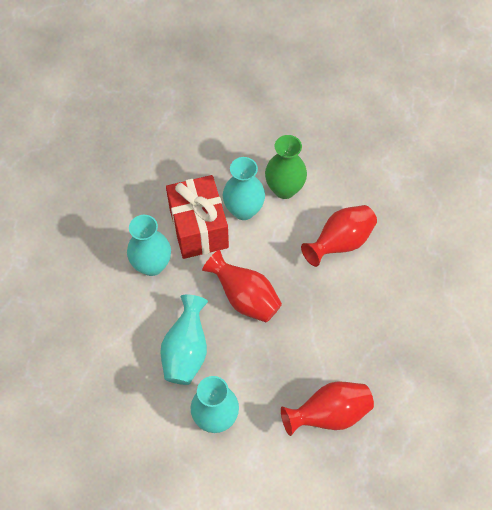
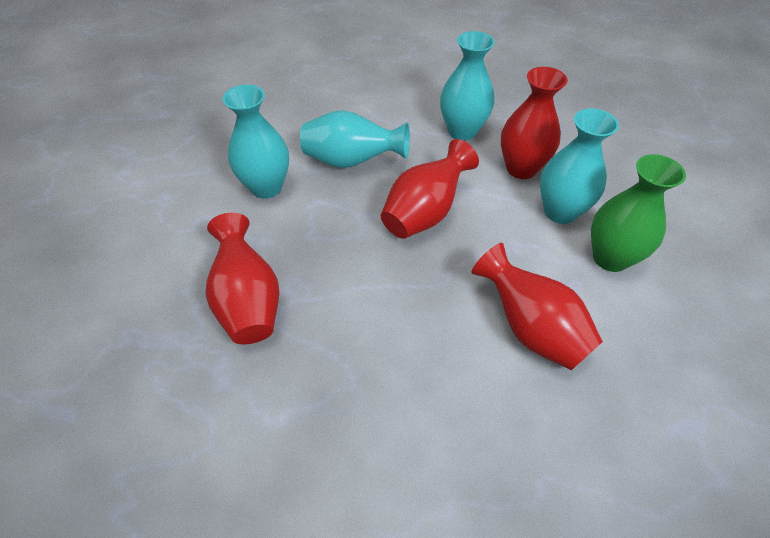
camera: 90 degrees right, 10 degrees down
red gift [166,175,229,259] -> red vase [501,67,568,179]

